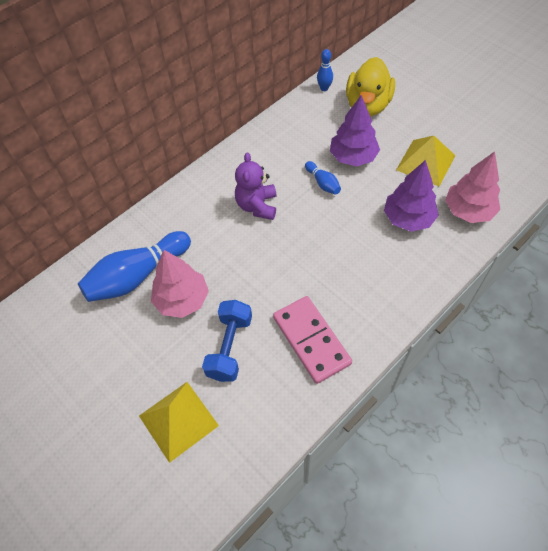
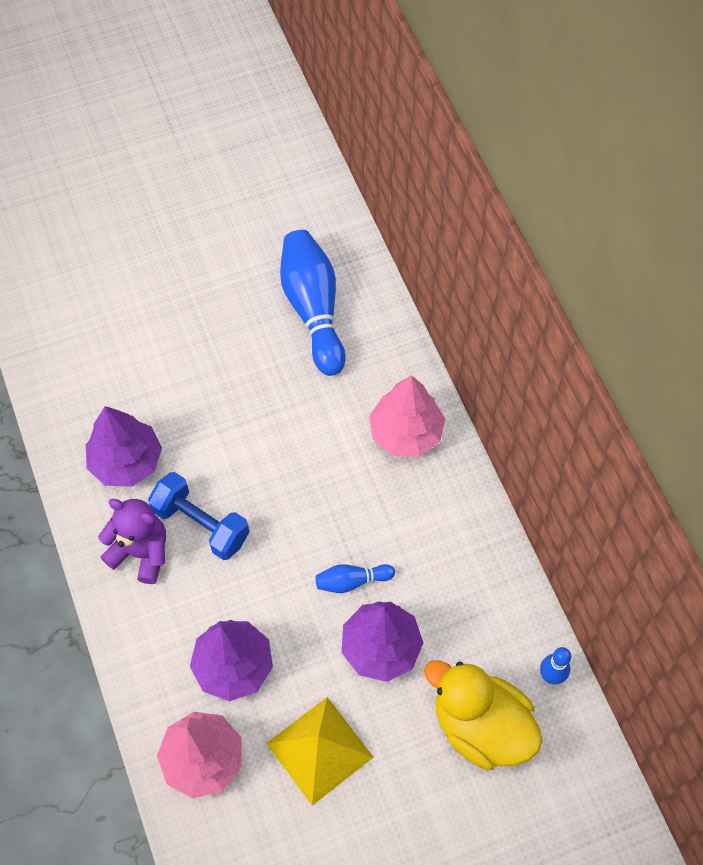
camera: 110 degrees right, 5 degrees up
yellow pyramid [139,382,219,463] -> none
pink tree [151,250,209,318] -> pink tree moved to [369,375,445,457]
blue dumbbell [202,300,252,382] -> blue dumbbell moved to [148,472,249,560]
purple teddy bear [235,152,277,220] -> purple teddy bear moved to [98,499,166,584]
pink domino [273,296,352,384] -> purple tree [86,406,162,487]

